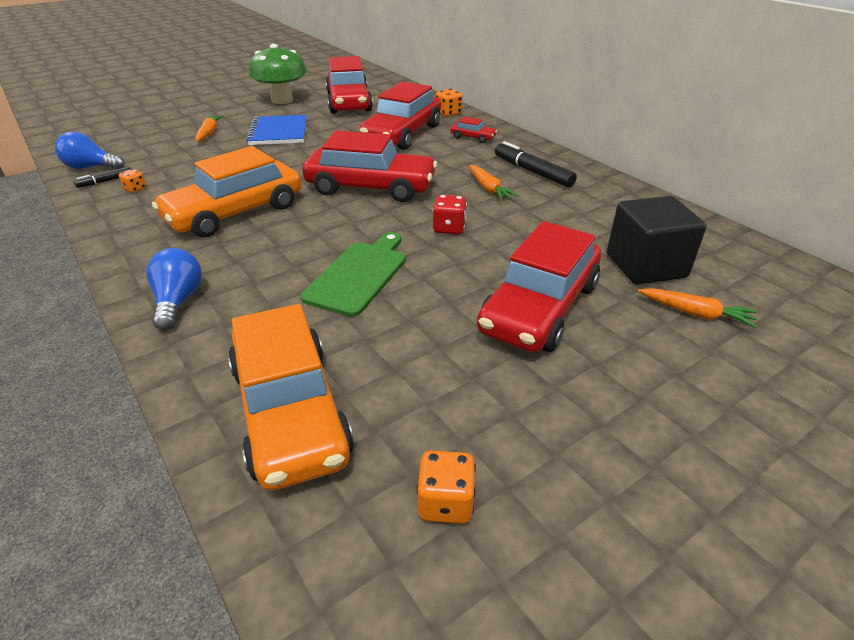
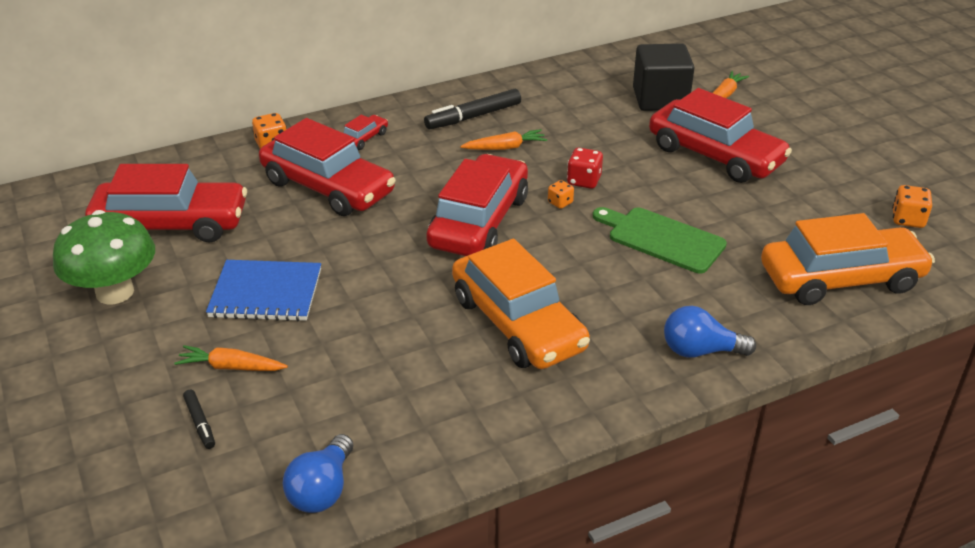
camera: 80 degrees left, 0 degrees up
black marker [74,167,131,188] -> black marker moved to [183,390,215,449]
orange dice [119,169,146,193] -> orange dice moved to [548,180,574,209]

